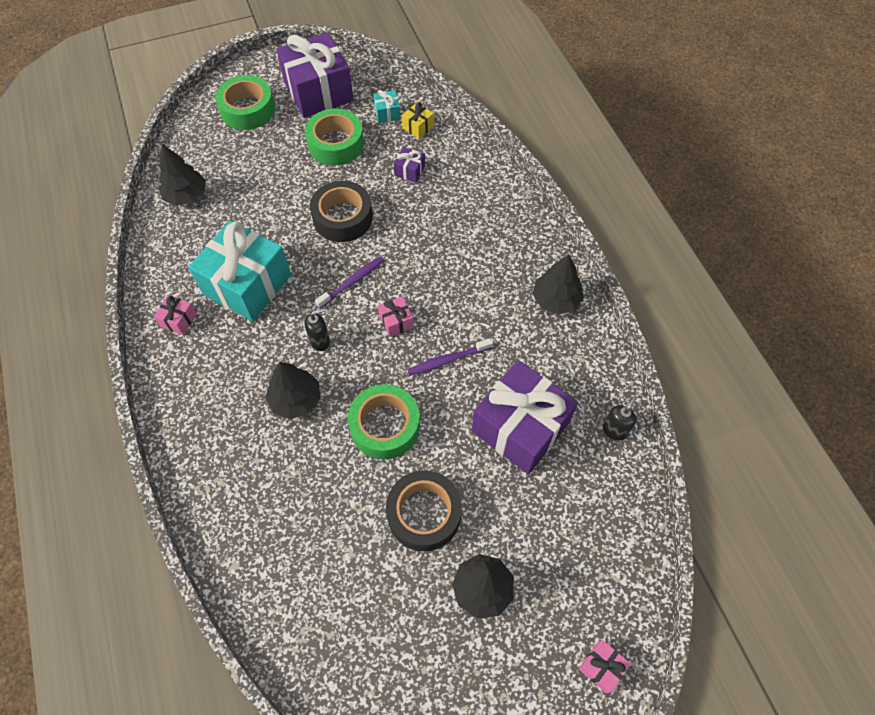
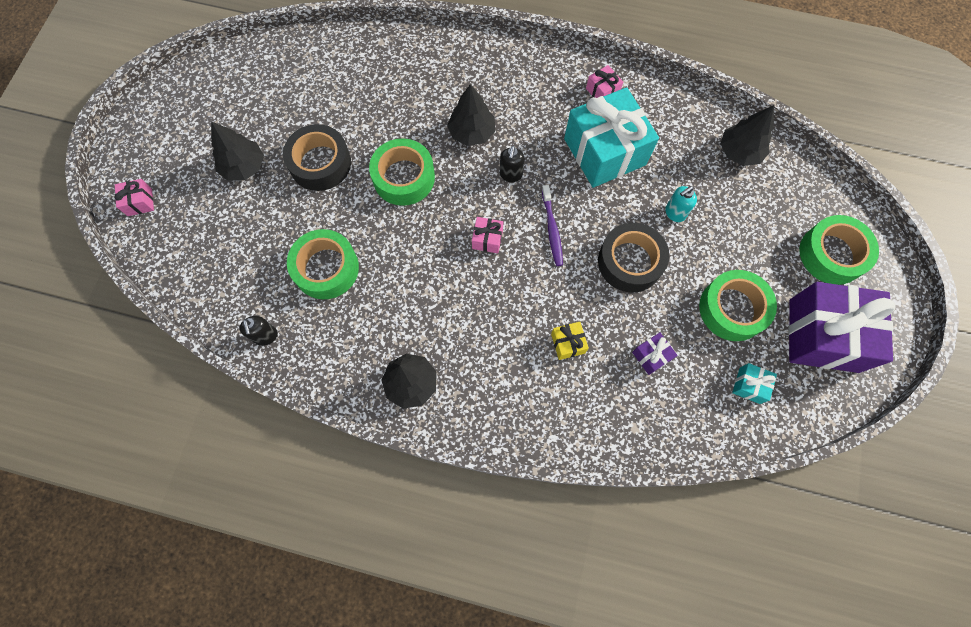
camera: 125 degrees right, 10 degrees up
yellow gift [402,102,434,139] -> yellow gift moved to [551,322,589,360]
purple toothbrush [407,338,493,376] -> none
purple gift [472,360,578,474] -> green tape [287,229,359,299]
none -> turquoise soap dispenser [665,186,697,222]

